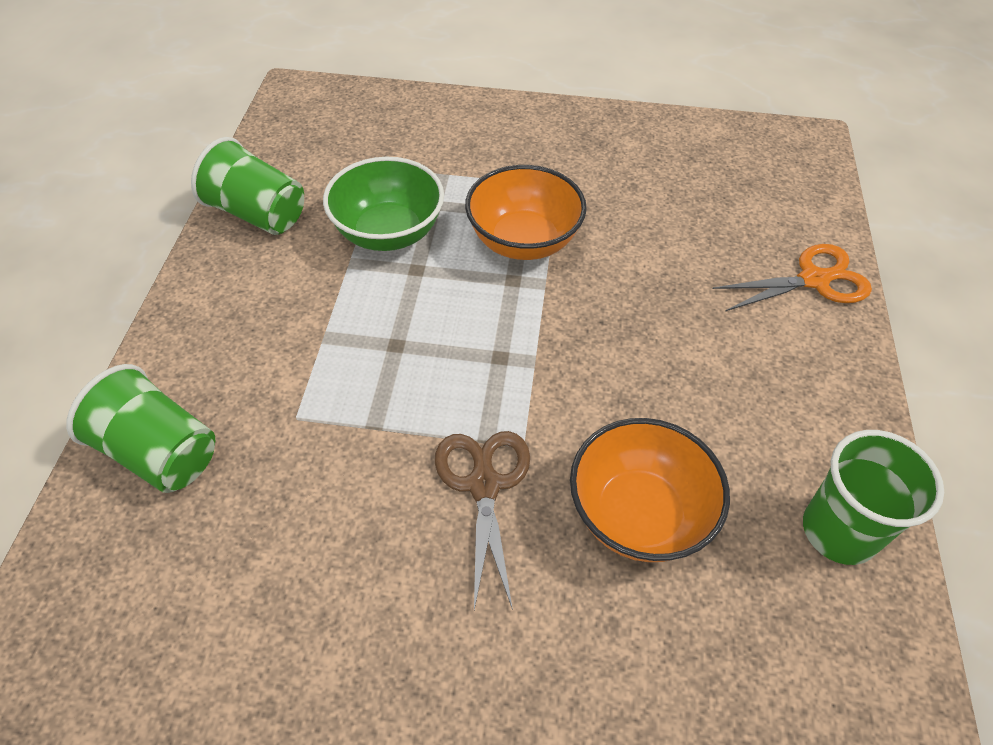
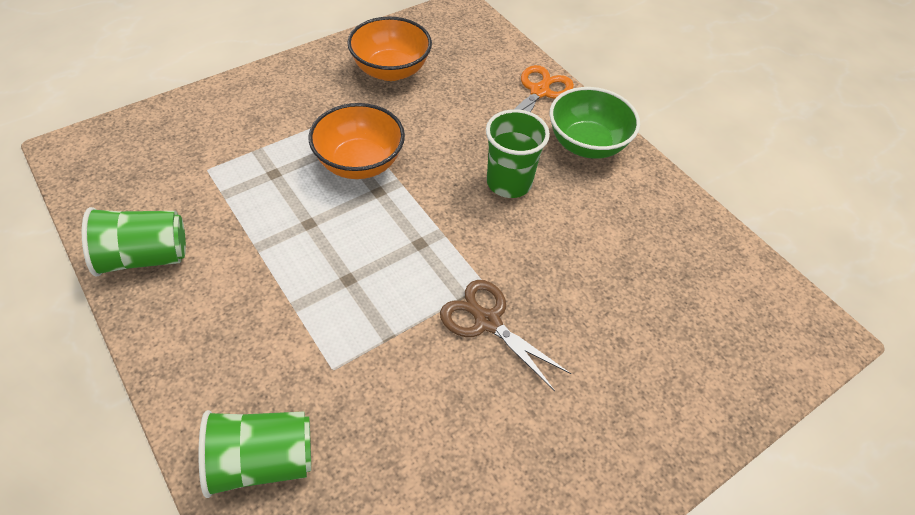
camera: 45 degrees left, 0 degrees up
green bowl [323,157,444,251] -> green bowl moved to [550,87,640,159]
orange bowl [570,418,730,562] -> orange bowl moved to [347,17,432,81]
green cup [803,430,944,565] -> green cup moved to [486,109,550,198]

